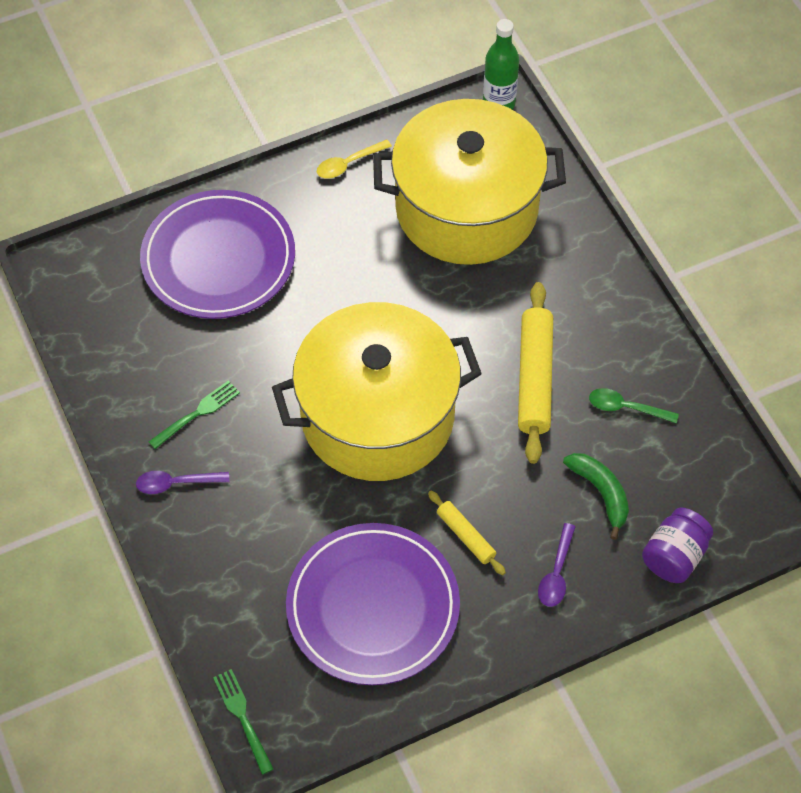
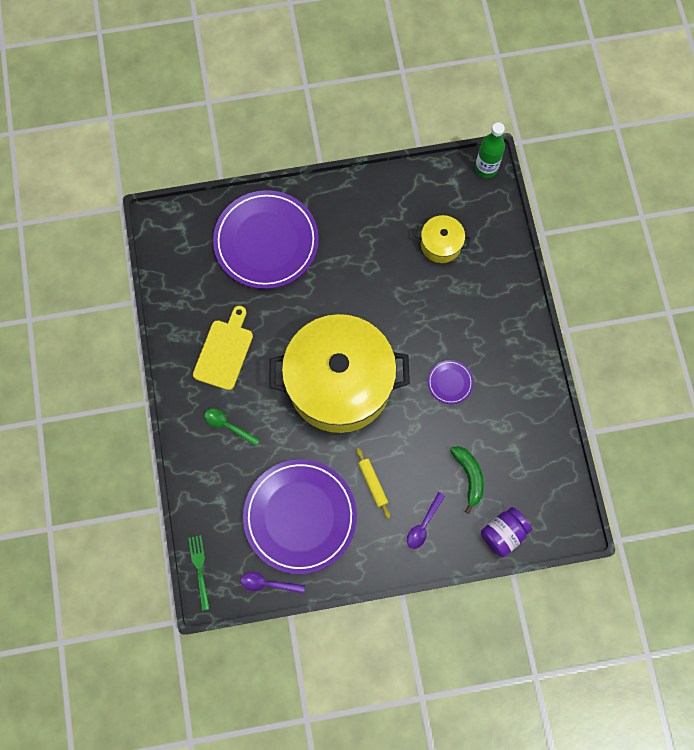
camera: 15 degrees right, 15 degrees up
purple spoon [136,471,229,494] -> purple spoon moved to [241,572,305,593]
green fork [149,380,240,449] -> yellow cutting board [193,306,253,390]
yellow spoon [317,139,392,179] -> none
yellow pot [373,99,566,265] -> yellow pot [415,215,471,263], size x0.42
yellow rolling pin [518,282,553,464] -> purple plate [428,360,473,404]
green spoon [589,388,679,424] -> green spoon moved to [205,408,260,446]

